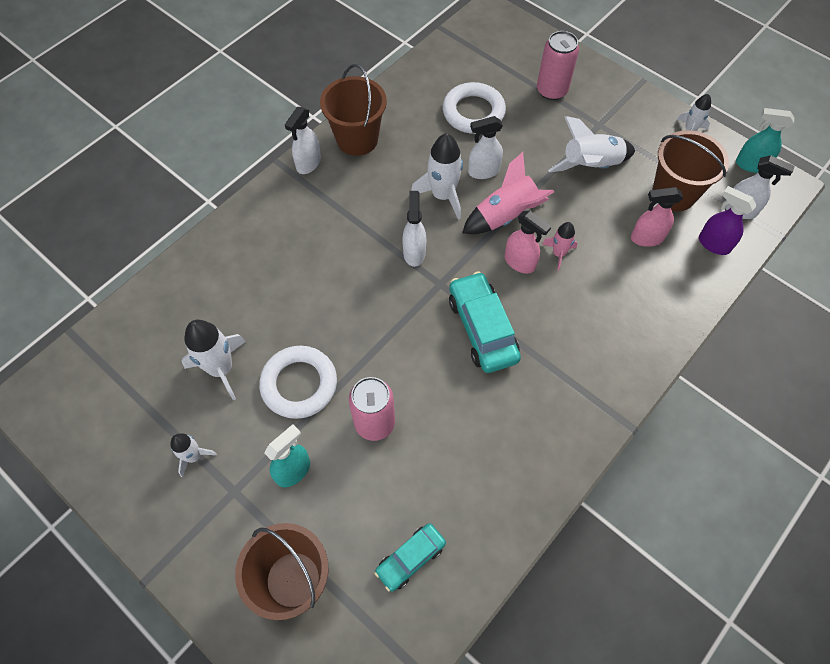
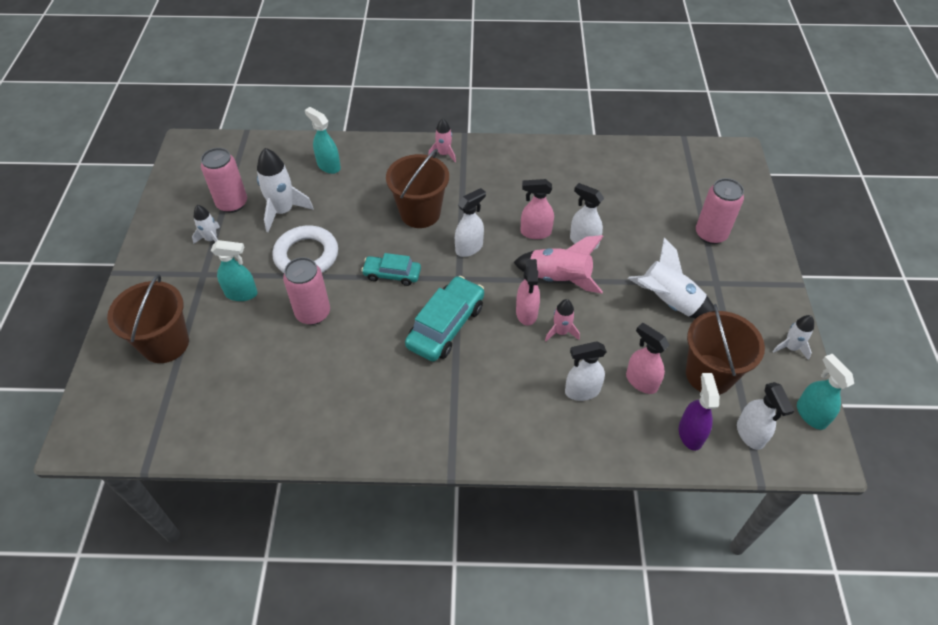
camera: 50 degrees right, 10 degrees down
white spray bottle [285,107,321,174] -> white spray bottle moved to [565,341,607,401]
brown bucket [320,64,387,156] -> brown bucket moved to [386,149,449,228]
turquoise car [374,523,446,592] -> turquoise car moved to [361,253,421,286]
white rocket [411,133,463,220] -> pink spray bottle [521,179,554,239]
white ring [443,82,506,134] -> none
none -> pink can [201,148,247,213]
none -> turquoise spray bottle [305,107,341,174]
none -> pink rocket [428,119,456,162]

